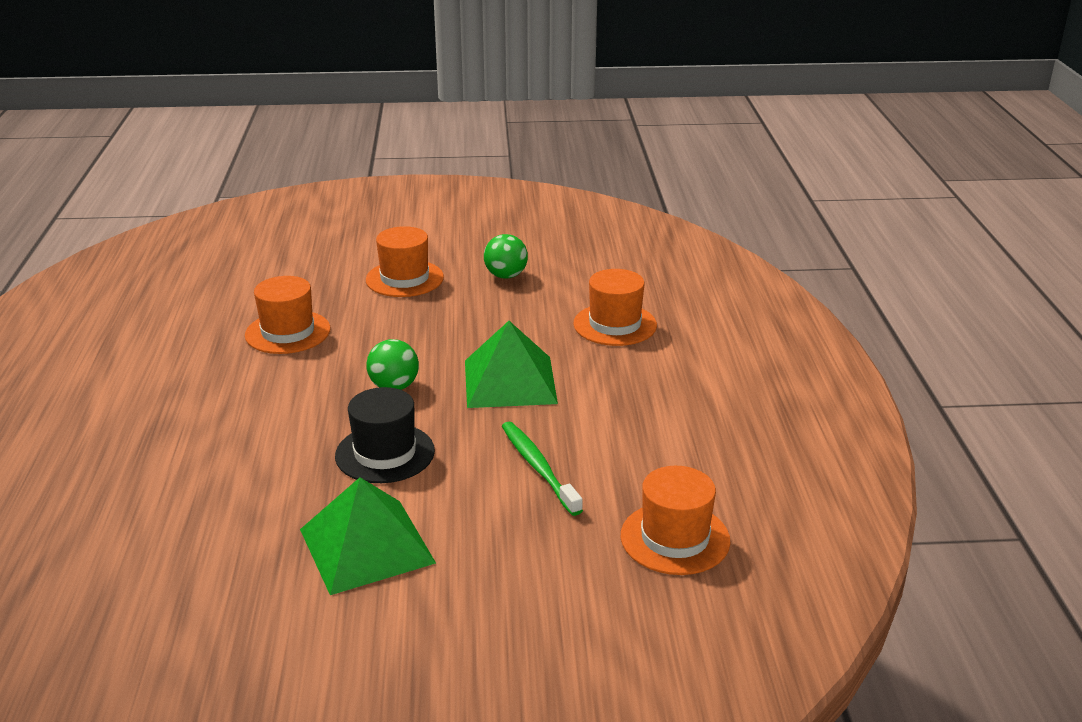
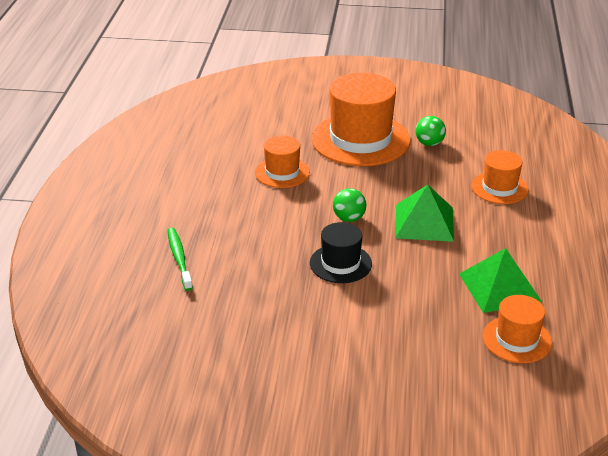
camera: 10 degrees right, 5 degrees up
green pyramid [300,477,436,595] -> green pyramid moved to [459,248,542,313]
orange hat [366,226,444,297] -> orange hat [311,73,411,166], size x1.88
green toothbrush [502,422,583,516] -> green toothbrush moved to [168,228,193,291]

